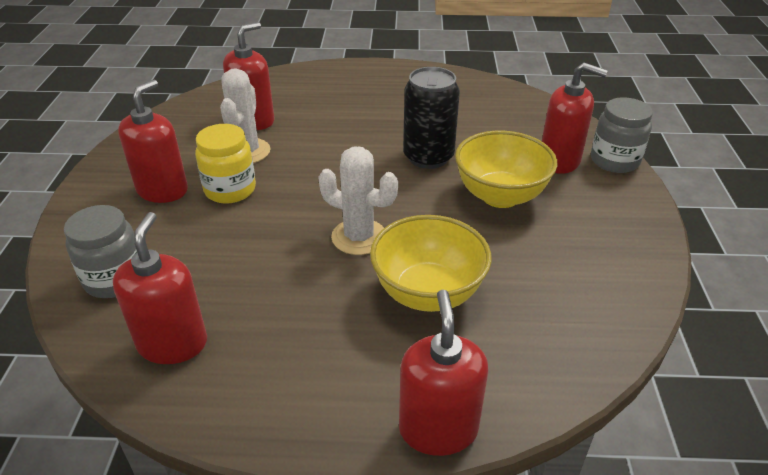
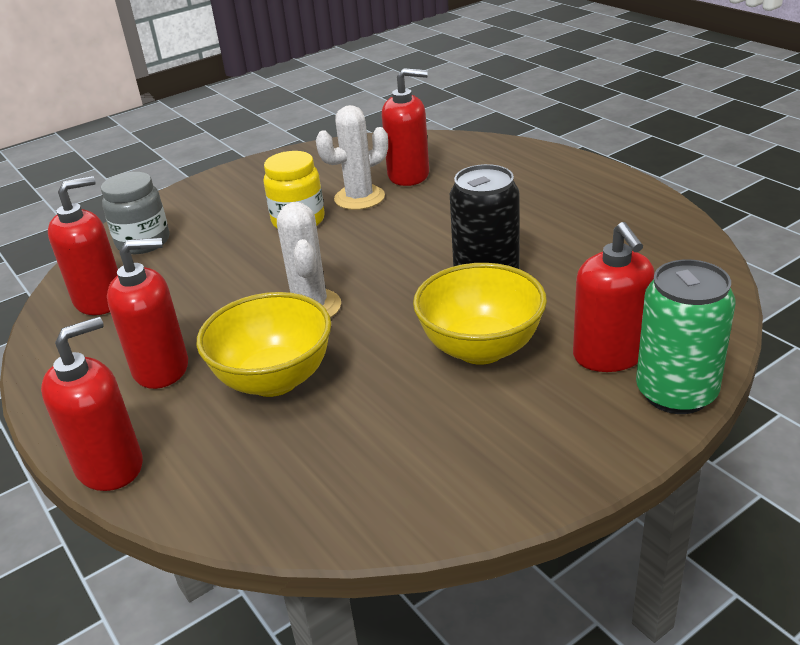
camera: 55 degrees right, 5 degrees down
red soap dispenser [118,80,188,203] -> red soap dispenser moved to [107,238,188,389]
grey jar [591,97,653,173] -> green can [636,259,736,414]

